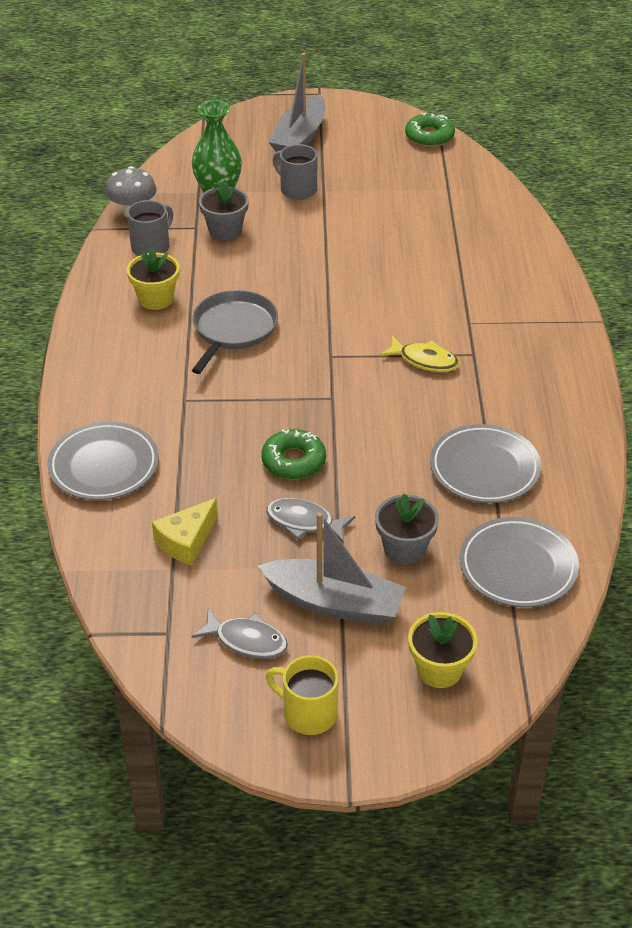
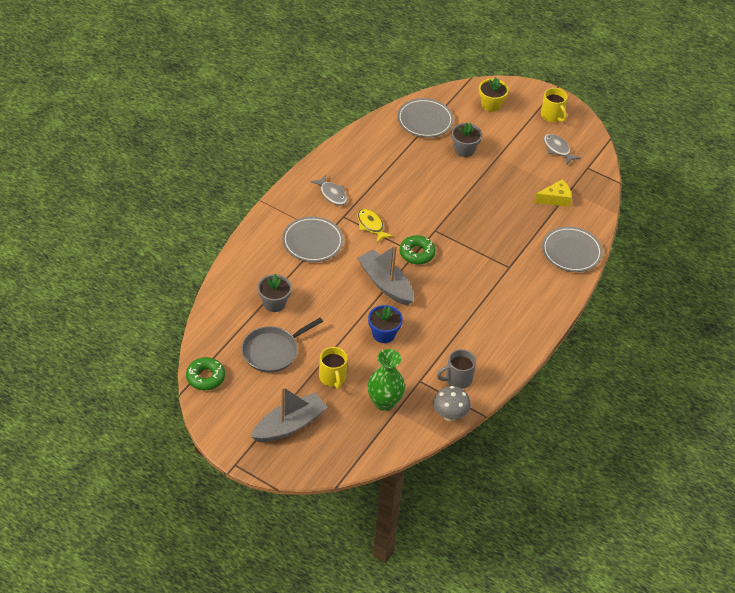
camera: 150 degrees left, 5 degrees up
yellow flower pot [127,248,180,310] -> none
grey pan [192,290,278,374] -> grey pan moved to [241,318,323,373]
grey flower pot [199,181,249,240] -> grey flower pot moved to [257,274,292,312]
grey boat [258,512,406,625] -> grey boat moved to [357,245,413,305]
green donut [261,429,326,479] -> green donut moved to [399,235,435,265]
grey fish [266,498,355,543] -> grey fish moved to [310,174,347,206]
grey mug [273,144,317,200] -> yellow mug [319,347,348,389]
grey plate [430,424,541,503] -> grey plate moved to [282,216,344,262]
none -> blue flower pot [368,305,403,343]

